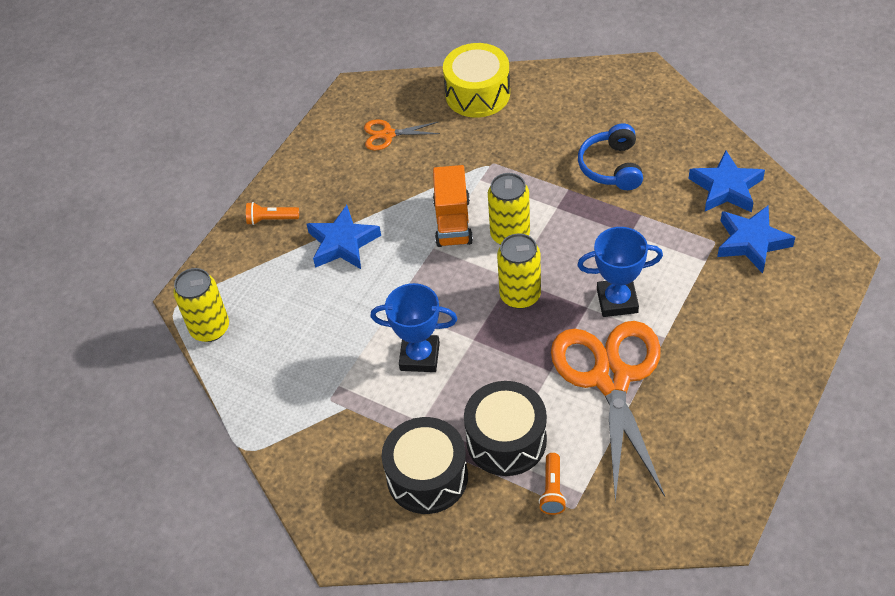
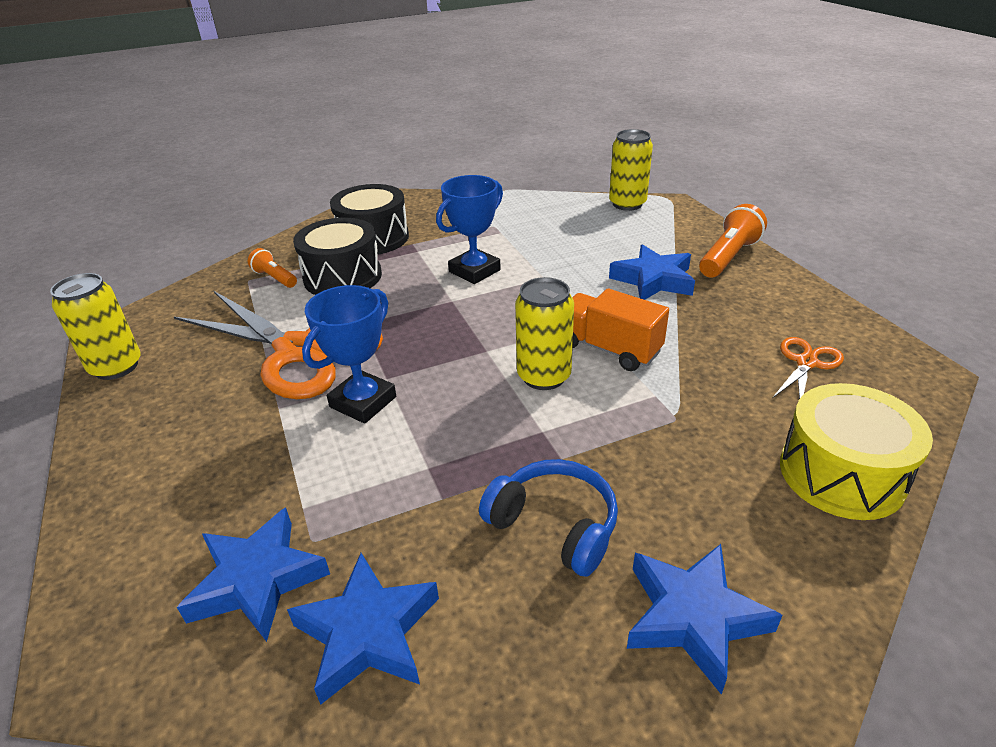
camera: 125 degrees right, 15 degrees down
orange flashlight [246,202,299,225] -> orange flashlight [699,204,767,278], size x1.66
yellow can [497,233,541,309] -> yellow can moved to [50,273,141,380]
none -> blue star [627,544,782,695]

